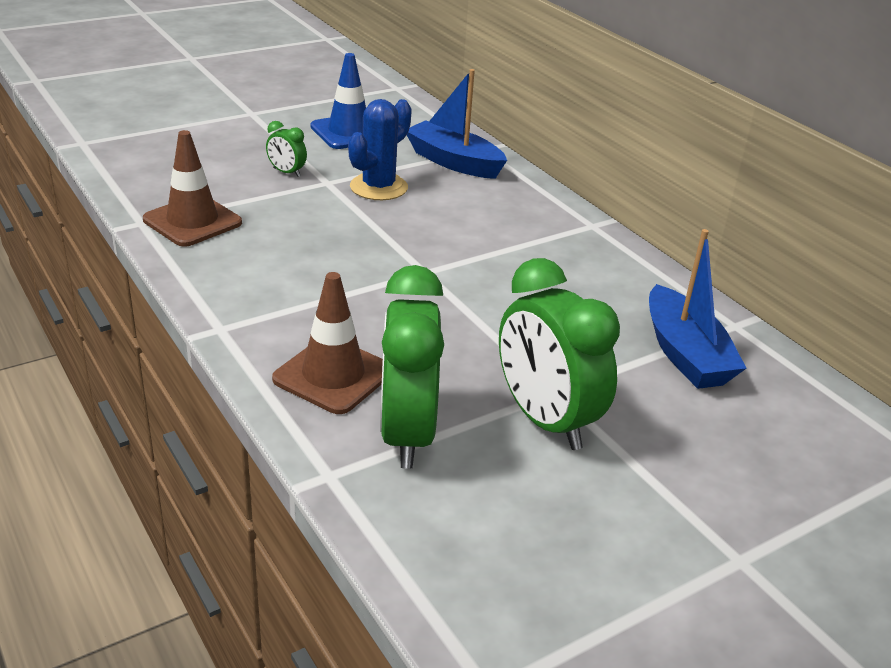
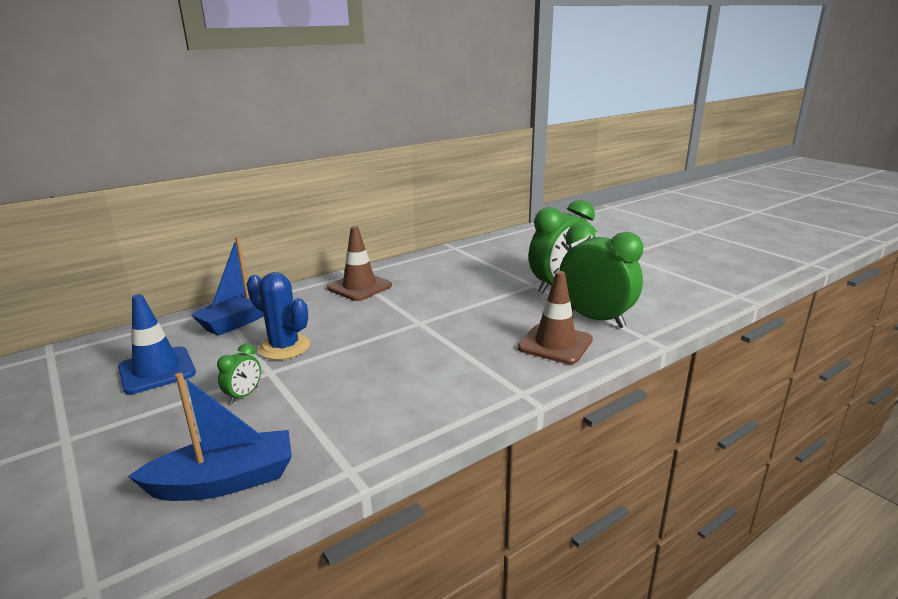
camera: 90 degrees left, 10 degrees down
brown traffic cone [143,130,242,247] -> brown traffic cone moved to [327,226,392,301]
green clock [380,265,444,469] -> green clock turned 135 degrees counterclockwise [559,222,643,328]
blue boat [649,229,747,389] -> blue boat moved to [128,373,292,501]

